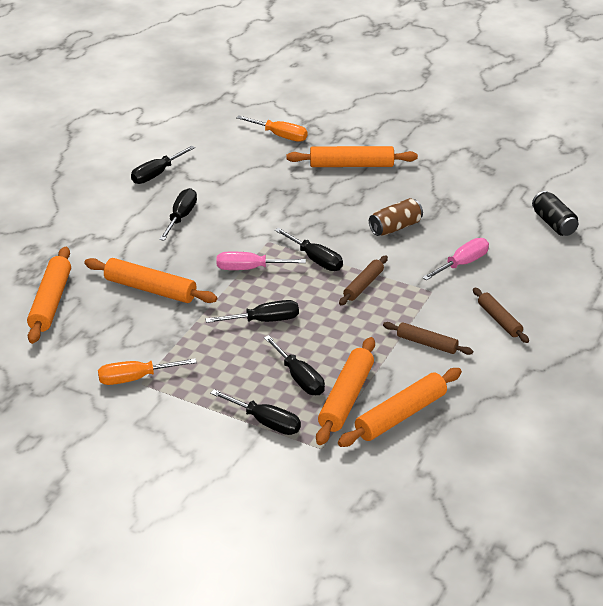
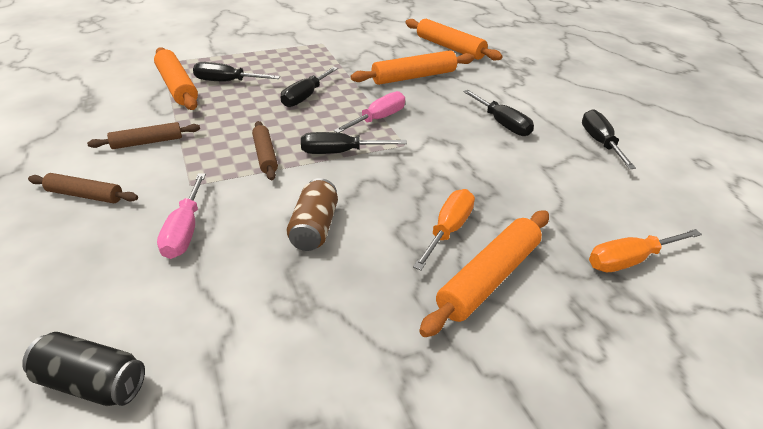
camera: 130 degrees right, 0 degrees up
orange screwdriver [98,358,197,385] -> orange screwdriver moved to [413,189,475,270]
black screwdriver [210,389,301,435] -> none
orange rolling pin [338,368,462,447] -> none

